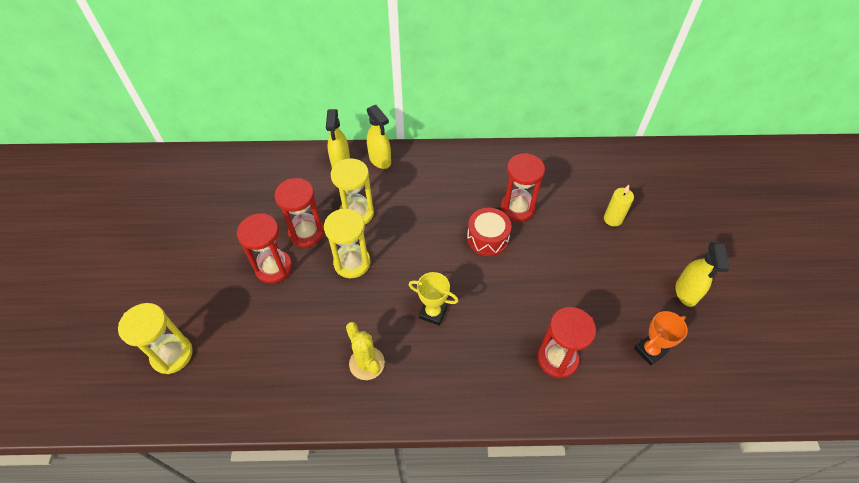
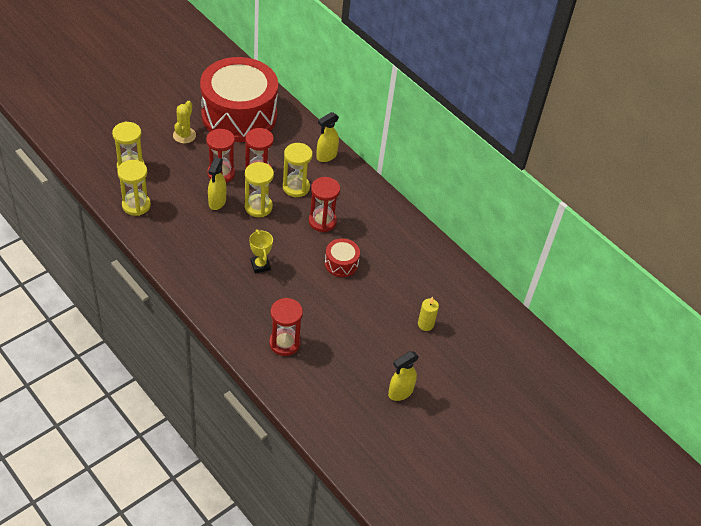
camera: 45 degrees right, 5 degrees down
yellow cactus [346,322,385,380] -> yellow cactus moved to [173,101,196,143]
yellow spray bottle [367,105,391,169] -> yellow spray bottle moved to [208,157,226,210]
red hourglass [500,153,545,222] -> red hourglass moved to [309,177,340,232]
orange trophy [634,311,688,366] -> none
none -> yellow hourglass [117,160,151,216]
none -> red drum [200,57,278,142]

